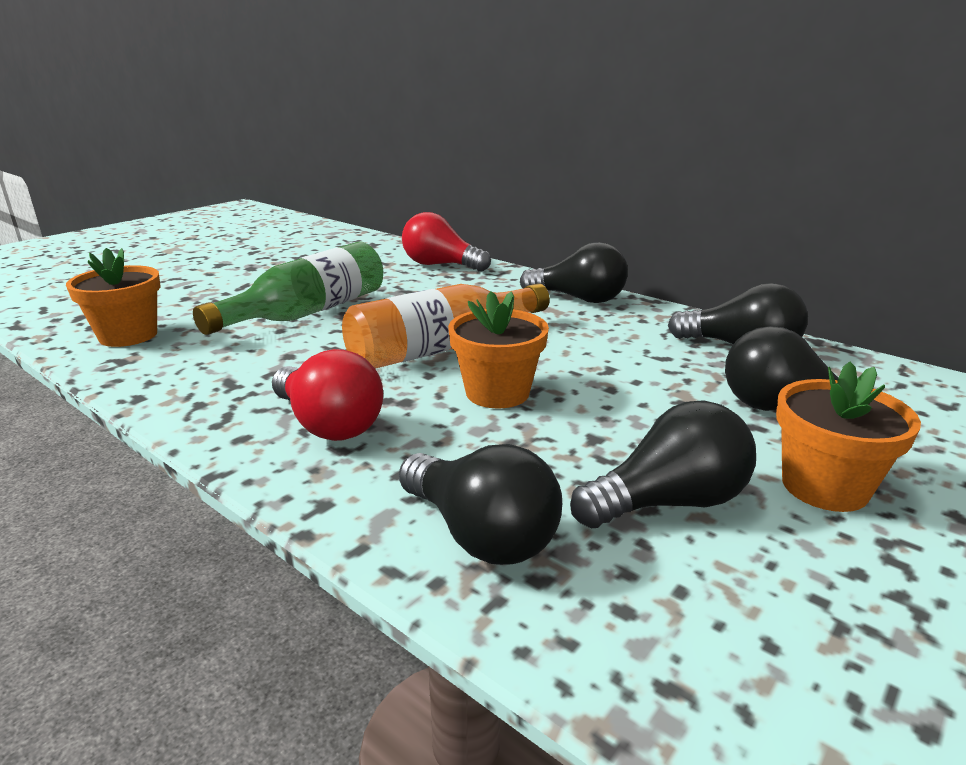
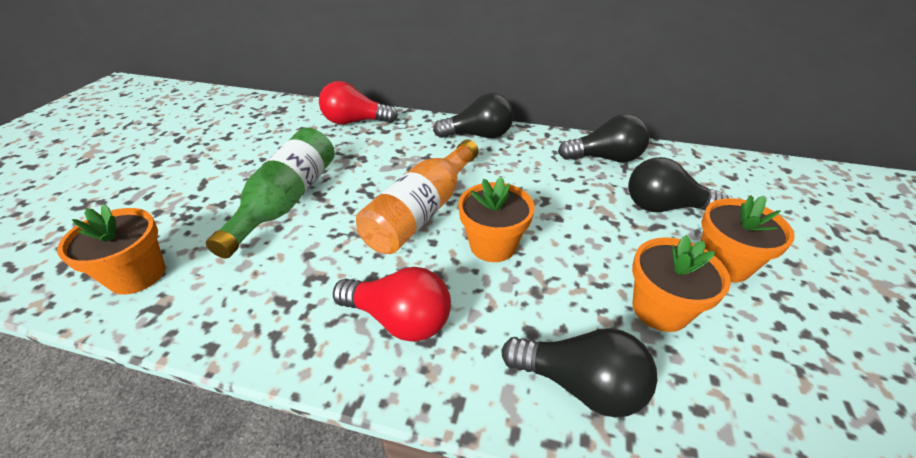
camera: 25 degrees left, 15 degrees up
black light bulb [570,400,756,528] -> orange flower pot [632,235,731,332]

